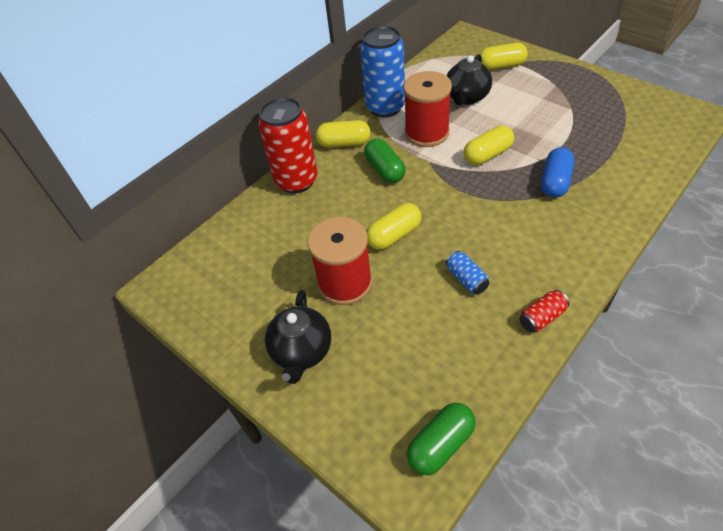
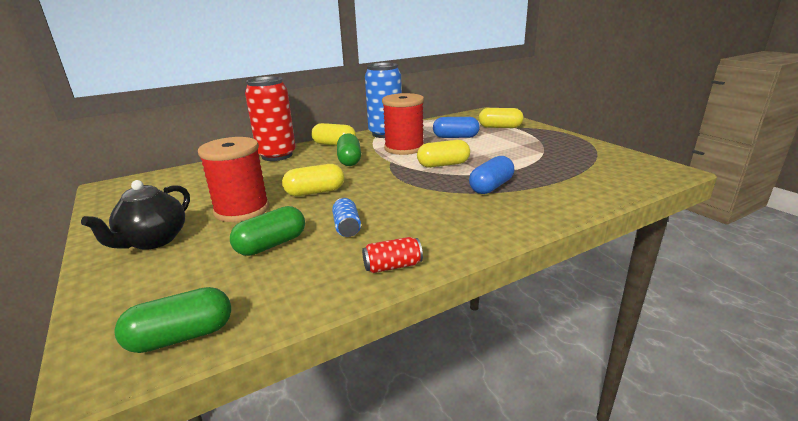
camera: 15 degrees right, 25 degrees down
black teapot [446,54,492,105] -> blue capsule [433,117,480,138]
none -> green capsule [230,206,305,256]

